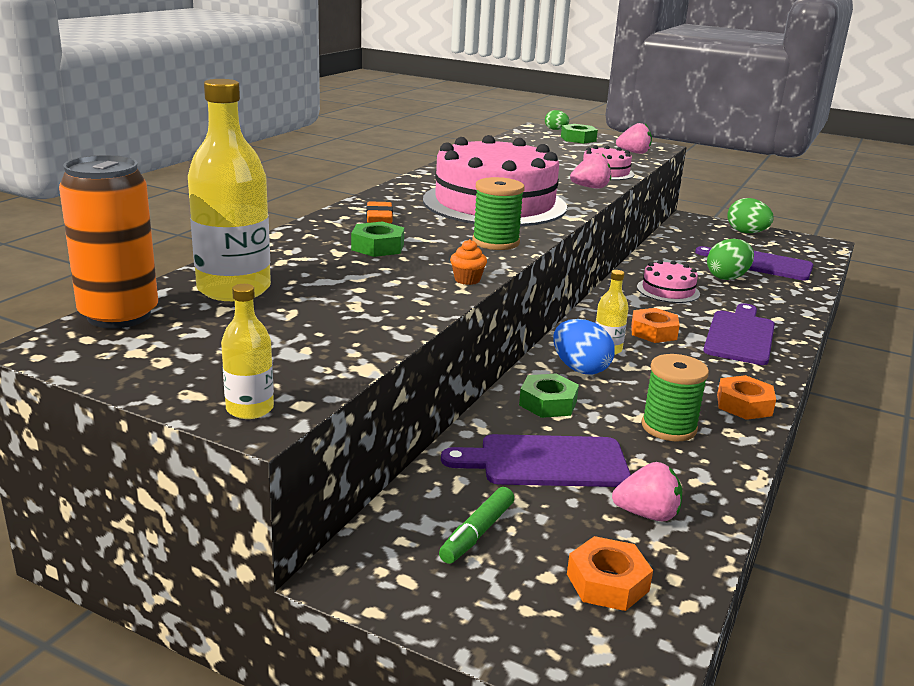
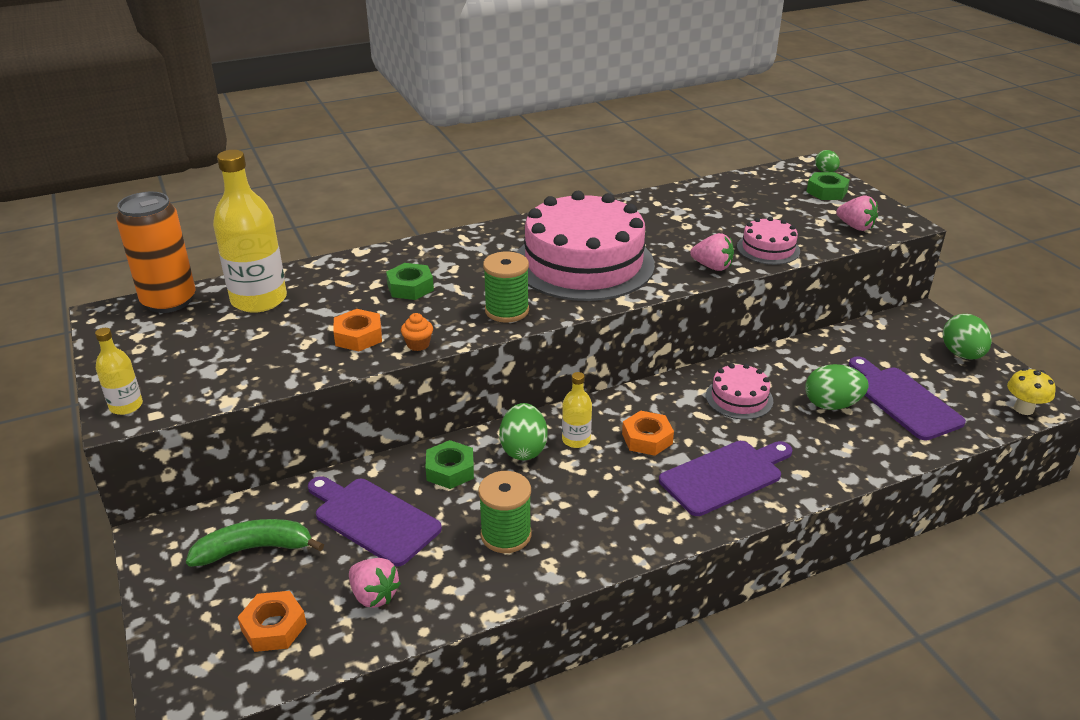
camera: 40 degrees right, 10 degrees up
orange eraser [366,201,393,223] -> none
green marker [439,487,514,564] -> green banana [186,519,324,567]
blue egg [553,319,615,374] -> green egg [499,403,547,460]
orange nut [717,375,776,420] -> orange nut moved to [333,309,382,351]
none -> yellow mushroom [1007,368,1056,415]

